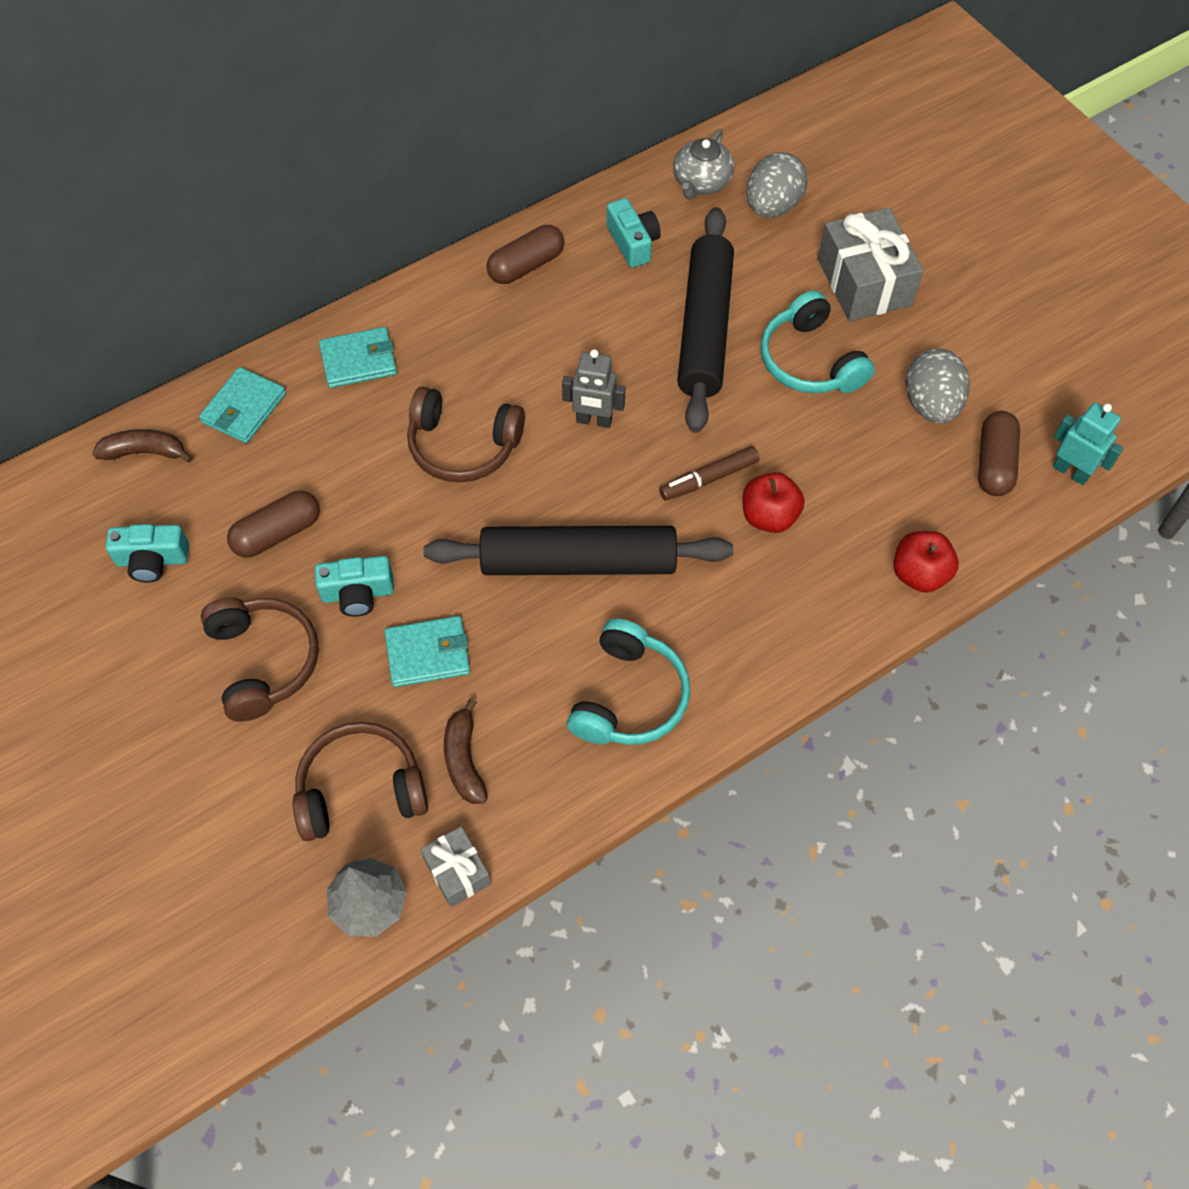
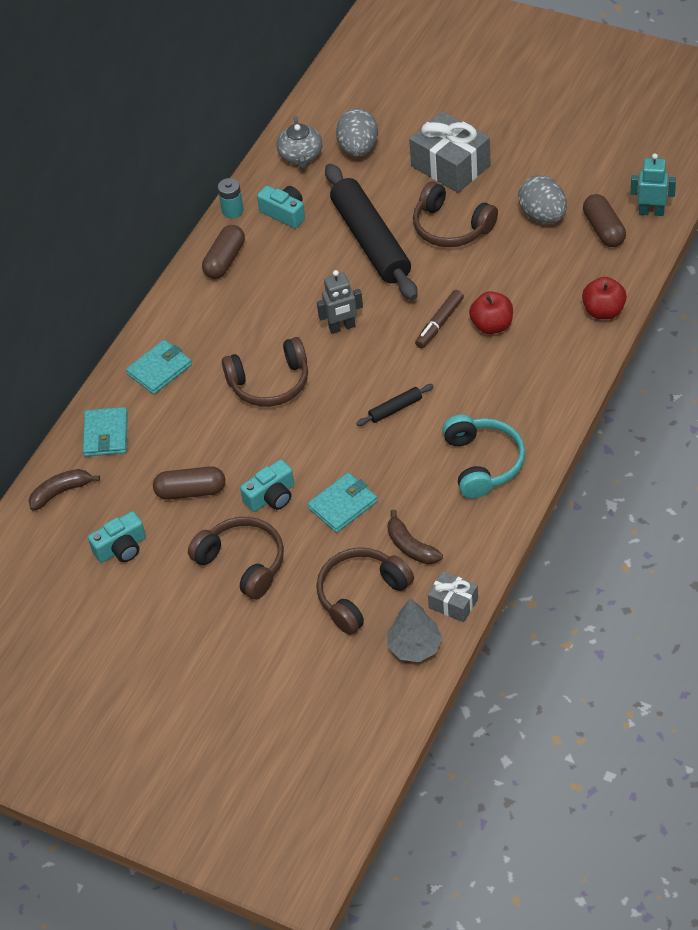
camera: 25 degrees left, 10 degrees down
brown capsule [227,491,320,557] -> brown capsule turned 60 degrees clockwise [153,466,225,500]
black rolling pin [424,526,733,575] -> black rolling pin [356,384,434,426], size x0.41
turquoise headphones [760,290,875,393] -> brown headphones [413,181,498,247]
none -> turquoise battery [218,178,244,218]

